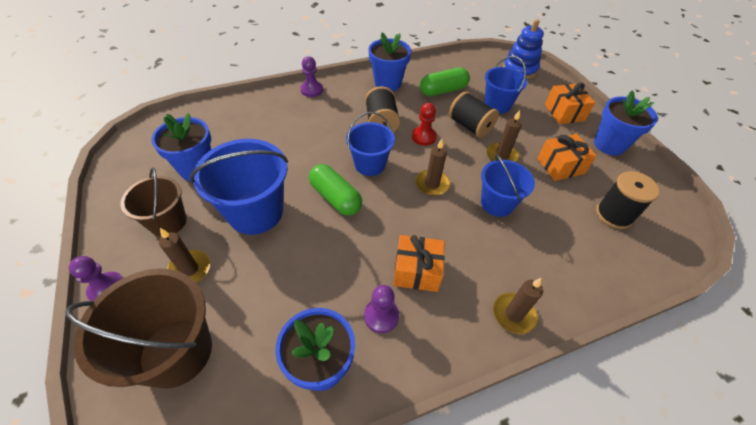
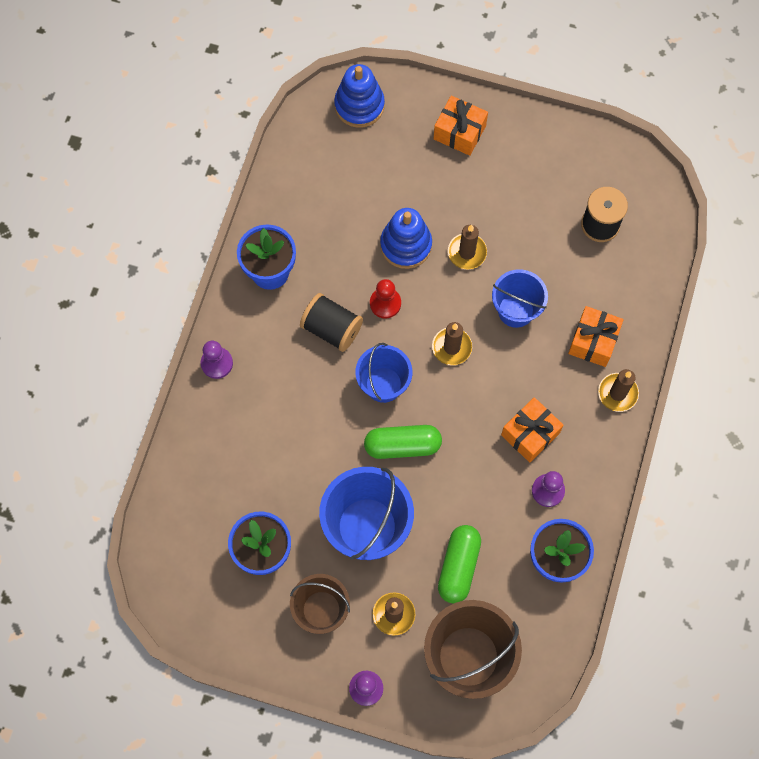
camera: 50 degrees left, 20 degrees up
green capsule [420,67,470,96] -> green capsule moved to [438,525,481,604]
black spool [449,91,499,138] -> blue stacking toy [380,208,432,269]
blue bucket [484,56,527,114] -> none
orange gift [537,134,597,181] -> orange gift moved to [568,306,624,367]
blue flower pot [594,91,658,156] -> none

